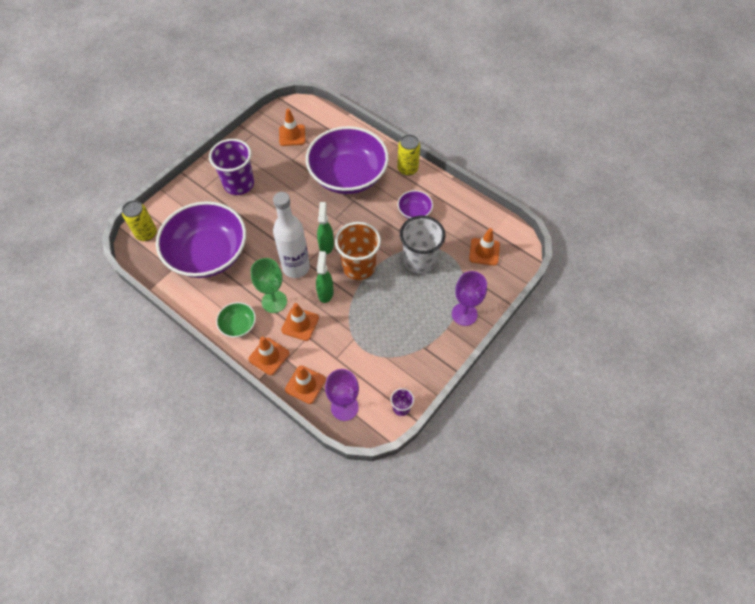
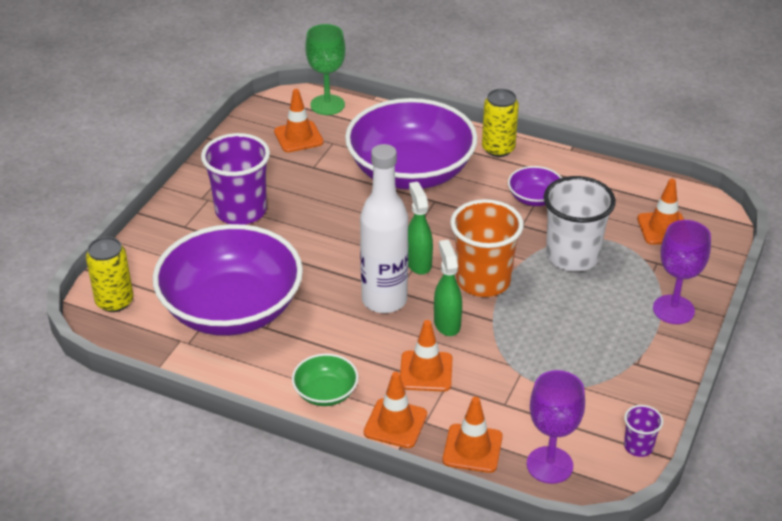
camera: 15 degrees left, 20 degrees down
green goblet [251,258,287,313] -> green goblet moved to [305,24,345,115]

